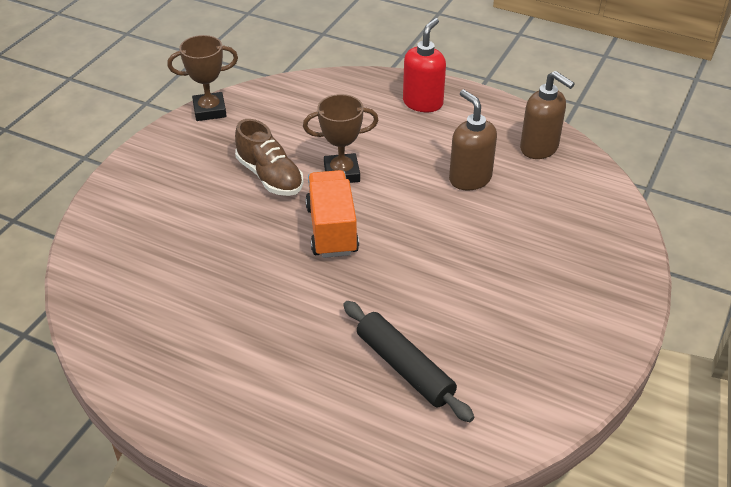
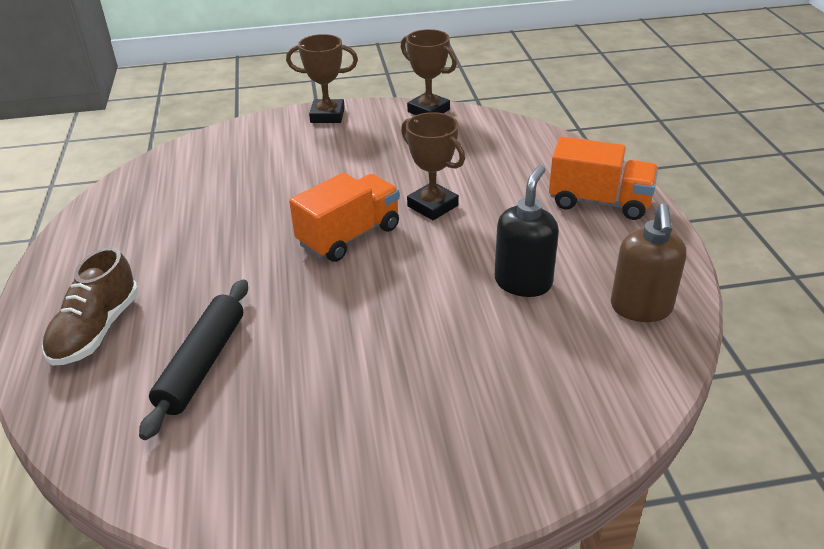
camera: 55 degrees right, 5 degrees down
brown shoe [235,119,304,196] -> brown shoe moved to [42,247,139,366]
red soap dispenser [403,18,446,112] -> orange truck [549,137,658,220]
brown soap dispenser [449,90,497,191] -> black soap dispenser [495,165,559,297]
none -> brown trophy [286,34,358,123]

